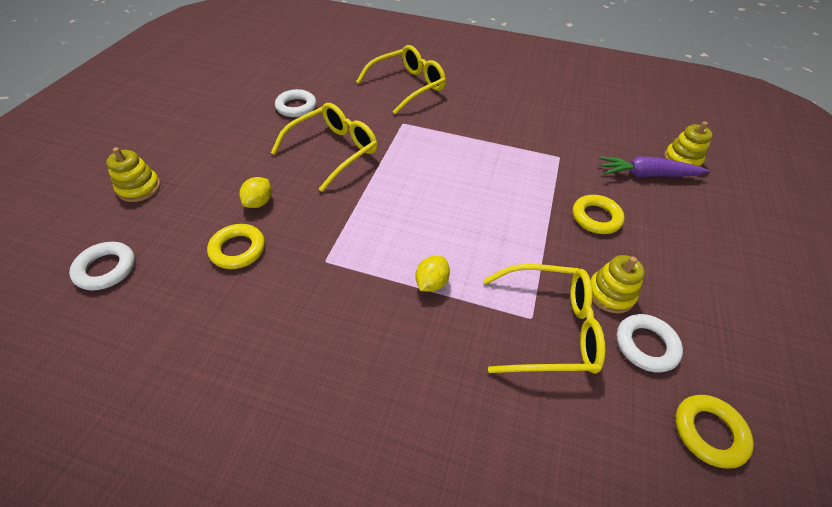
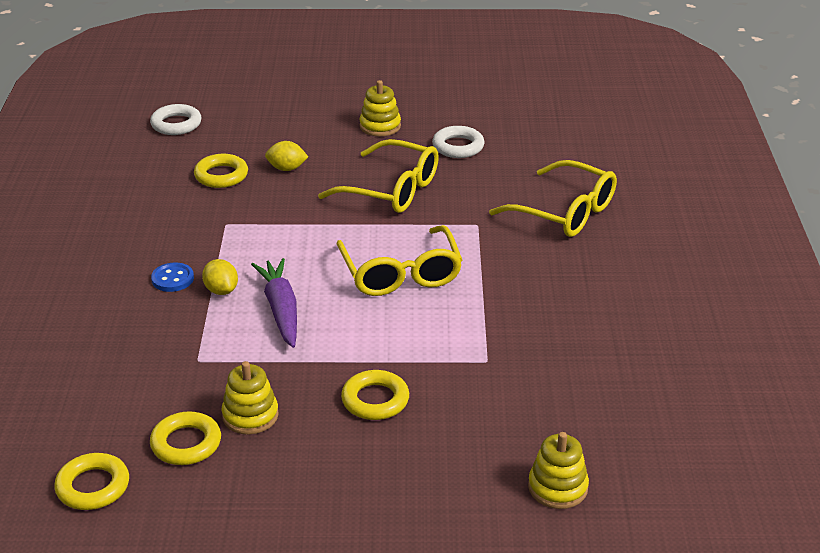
camera: 75 degrees right, 15 degrees down
yellow stacking toy [106,147,160,202] -> yellow stacking toy moved to [359,80,401,136]
yellow lemon [416,256,450,292] -> yellow lemon turned 45 degrees clockwise [202,259,238,295]
yellow glasses [483,264,605,374] -> yellow glasses moved to [336,225,462,296]
purple carrot [599,156,709,177] -> purple carrot moved to [251,258,297,348]
white ring [616,314,683,373] -> yellow ring [150,411,221,465]
none -> blue button [151,262,194,292]

